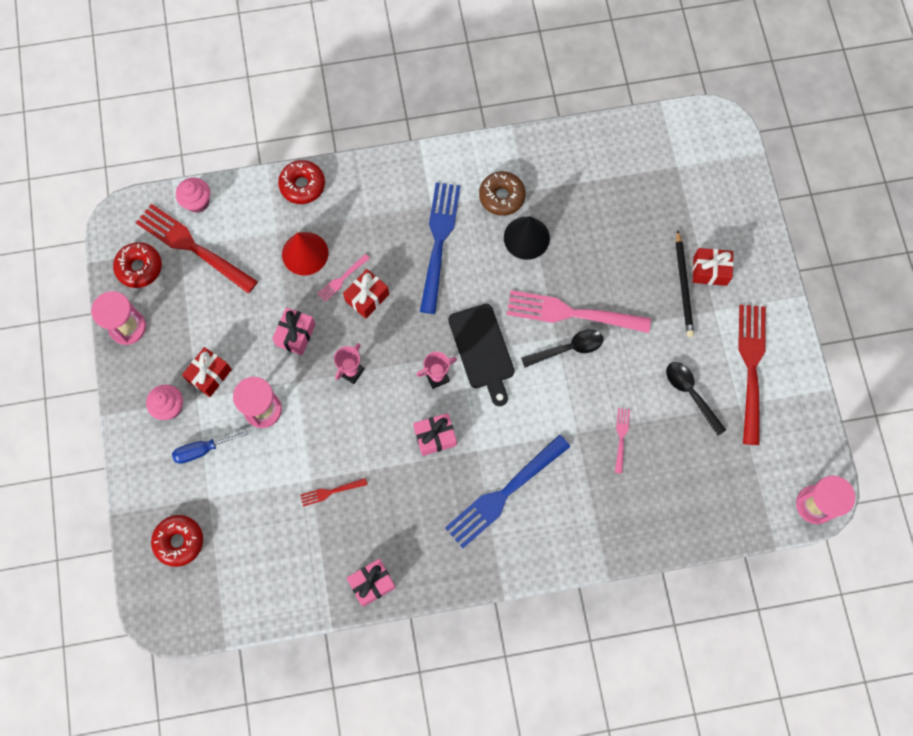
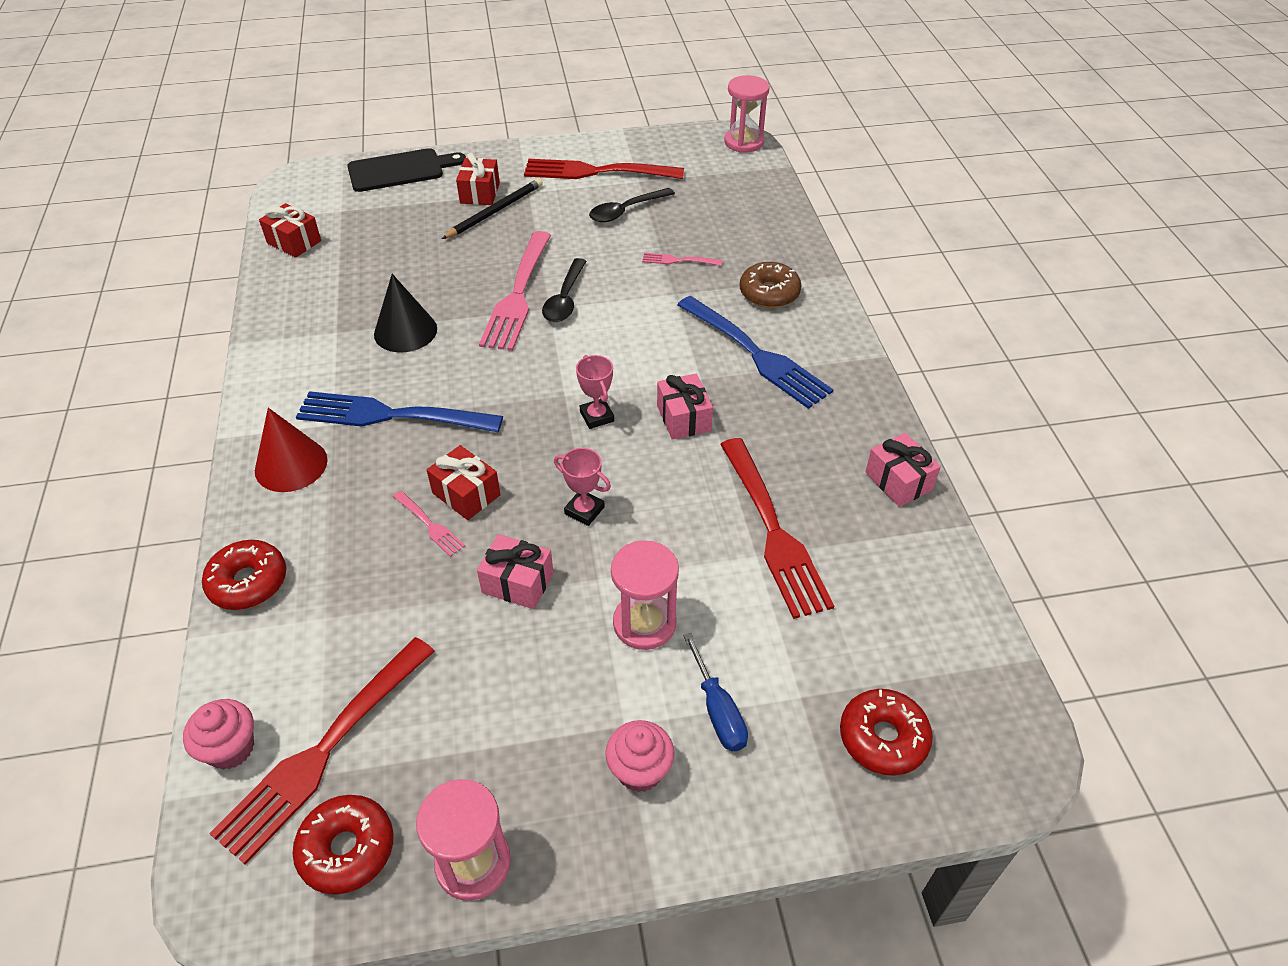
camera: 90 degrees left, 25 degrees down
red gift [182,347,232,397] -> red gift moved to [259,203,321,258]
red cone [282,232,328,276] -> red cone moved to [255,408,328,492]
red fork [300,478,367,507] -> red fork [720,438,834,619], size x2.22
black cutting board [448,304,515,406] -> black cutting board moved to [347,148,466,192]
brown donut [479,171,526,216] -> brown donut moved to [740,262,801,308]
black spoon [521,329,604,368] -> black spoon turned 150 degrees counterclockwise [542,258,586,322]
black pencil [676,230,694,337] -> black pencil turned 45 degrees counterclockwise [442,178,543,239]

